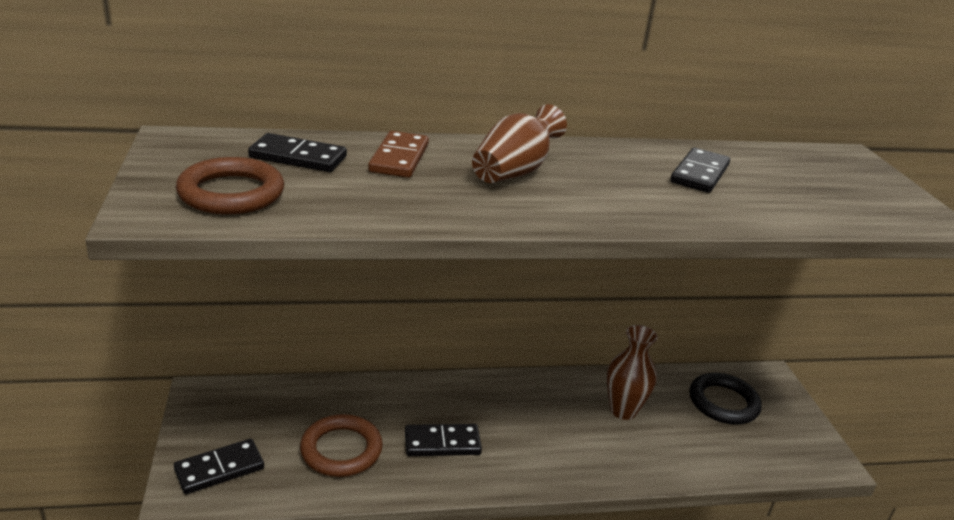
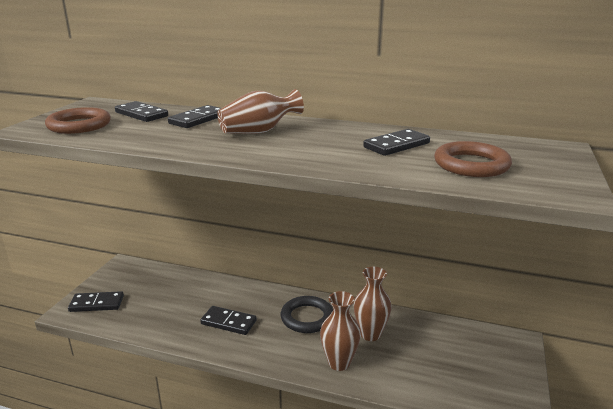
camera: 30 degrees right, 5 degrees down
brown ring [300,414,383,477] -> brown ring moved to [434,141,512,177]
brown domino [368,131,429,178] -> black domino [168,105,221,128]
black ring [689,373,762,424] -> black ring moved to [281,296,333,333]
none -> brown vase [320,291,361,371]

